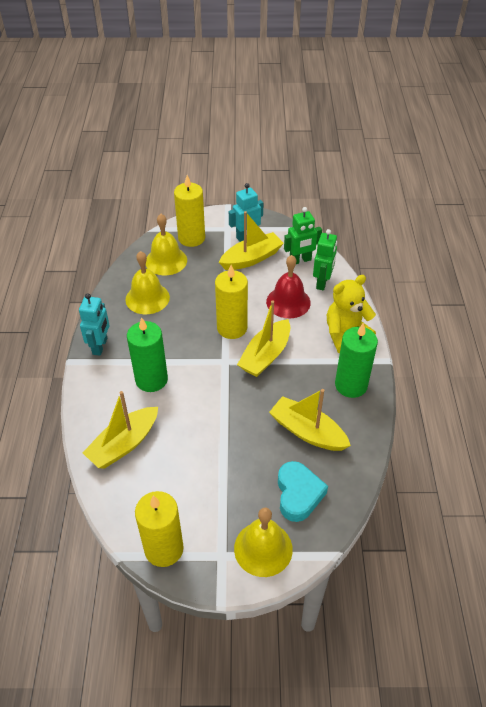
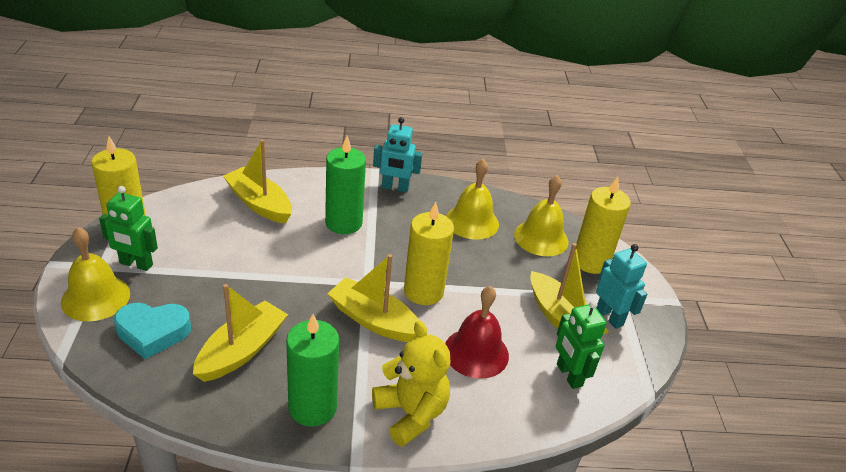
camera: 85 degrees right, 10 degrees down
green robot [313,229,337,290] -> green robot moved to [99,186,158,271]

